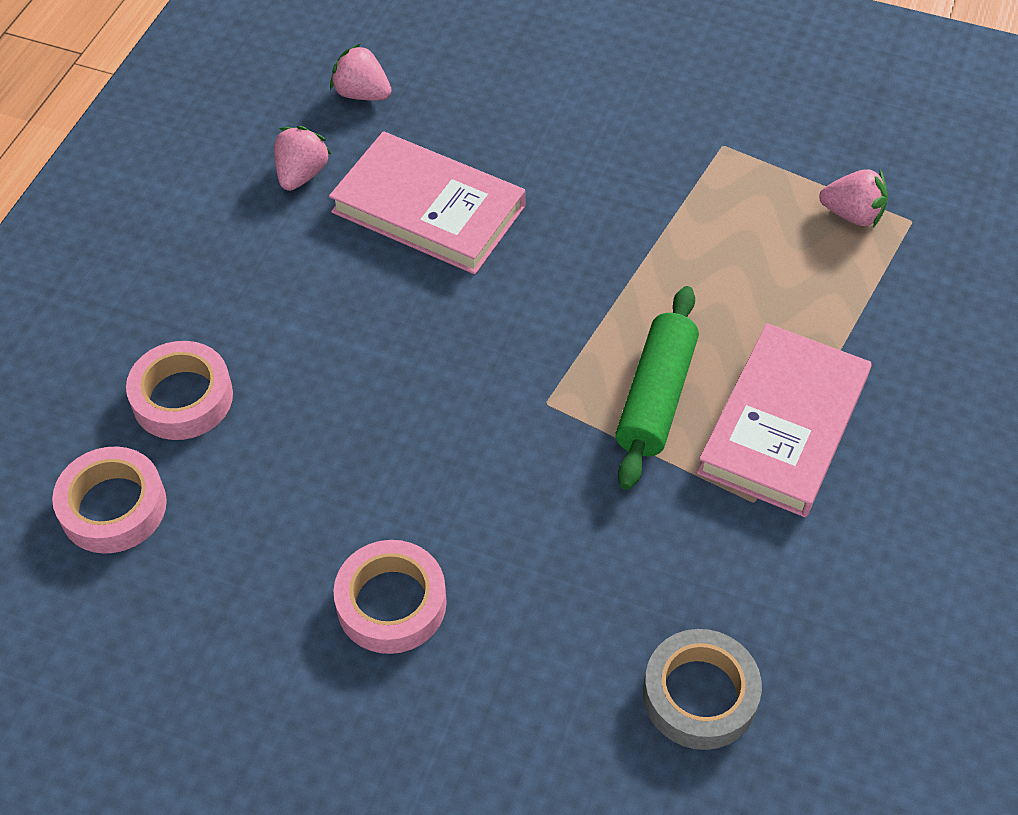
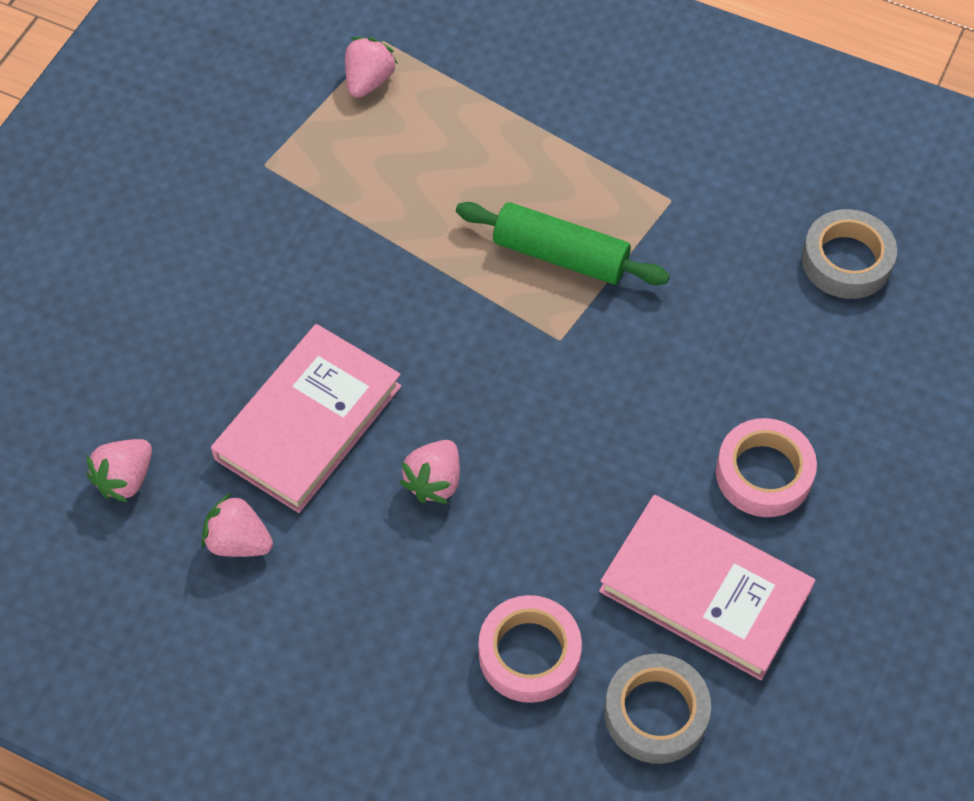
camera: 85 degrees left, 5 degrees up
pink tape [52,446,167,554] -> grey tape [604,654,711,764]
pink book [697,323,872,517] -> pink book moved to [599,495,815,680]
none -> pink strawberry [400,440,460,504]

